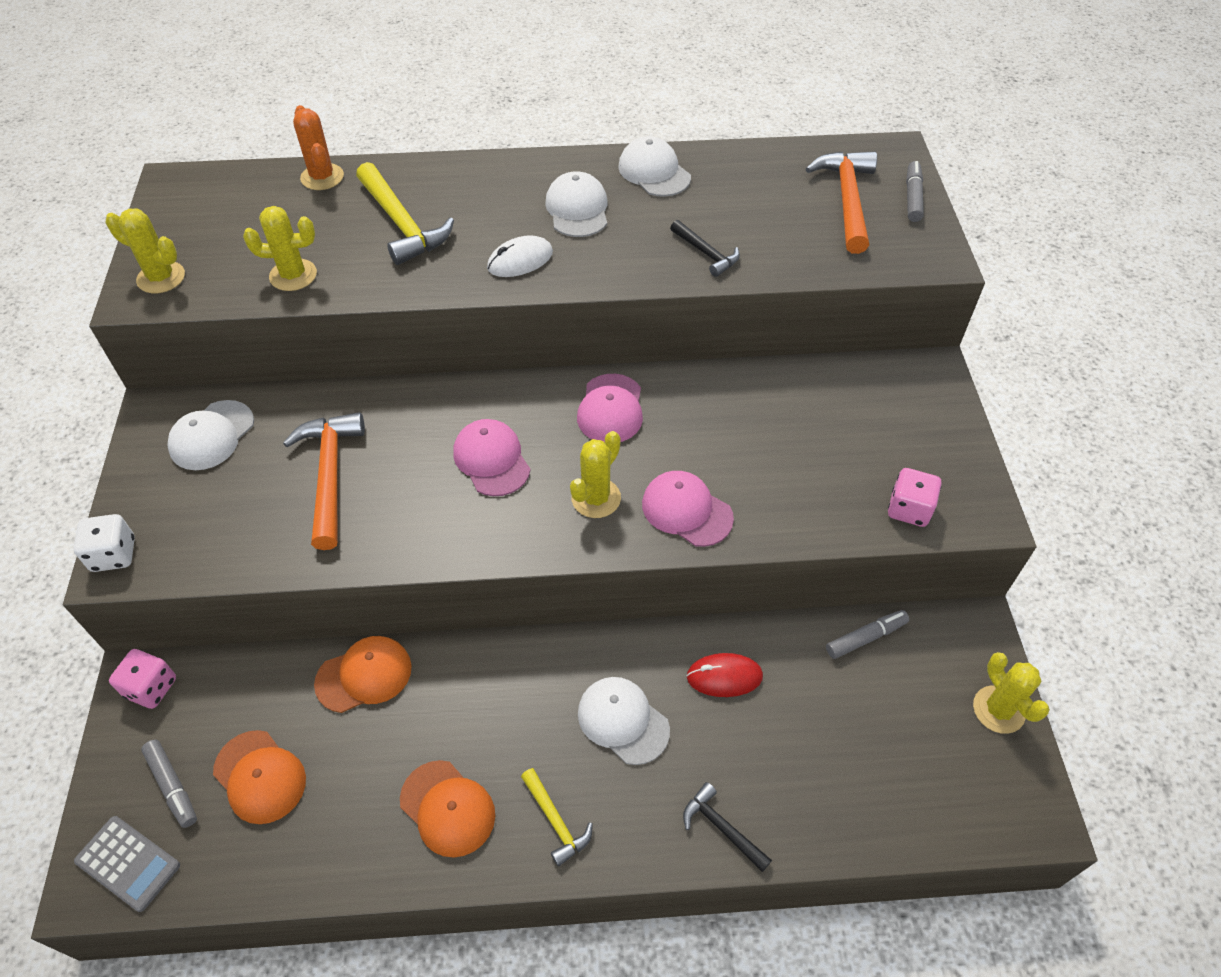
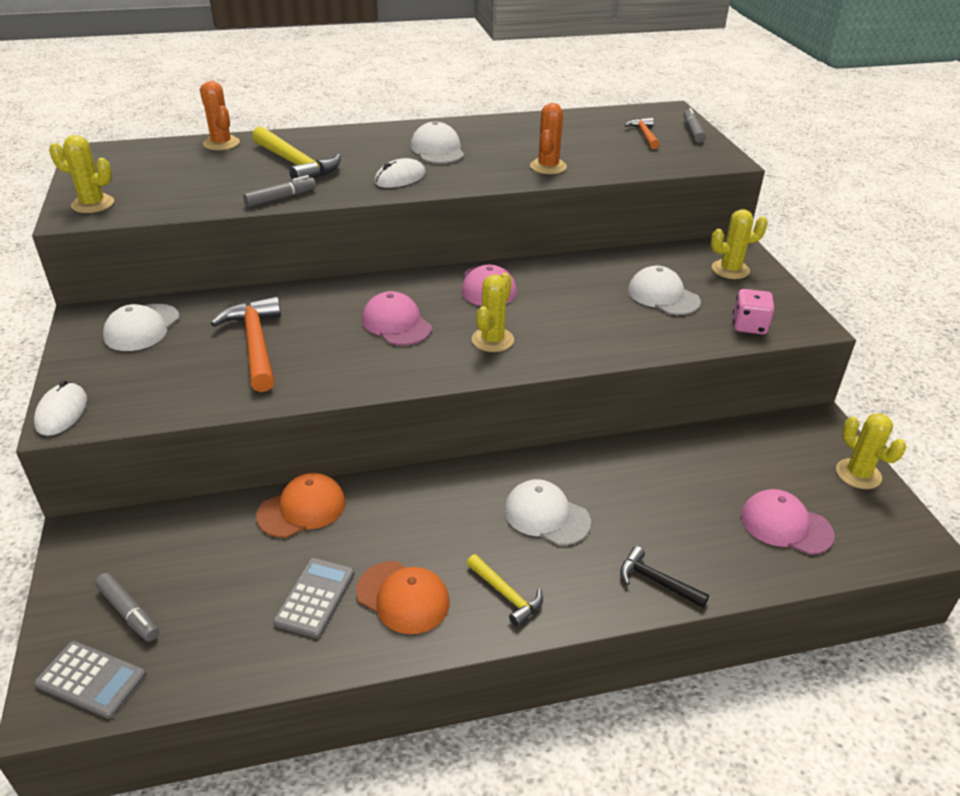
camera: 10 degrees left, 15 degrees down
white dice [74,514,135,572] -> white mouse [34,380,87,436]
pink dice [109,649,176,709] -> none
orange cap [213,730,306,824] -> none
yellow cactus [243,206,317,291] -> yellow cactus moved to [711,209,768,279]
white cap [618,136,691,197] -> white cap moved to [628,266,701,315]
pink cap [642,471,734,547] -> pink cap moved to [741,489,835,555]
black hammer [670,220,740,277] -> orange cactus [530,103,567,174]
red mouse [686,653,763,697] -> none
orange hammer [806,151,877,254] -> orange hammer [624,118,660,149], size x0.56
grey marker [826,610,909,659] -> grey marker moved to [243,175,316,207]
none -> grey calculator [273,558,355,638]

